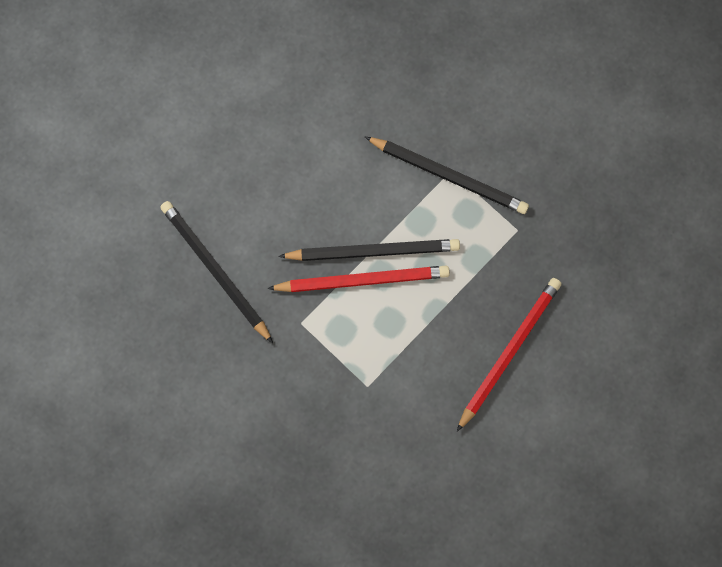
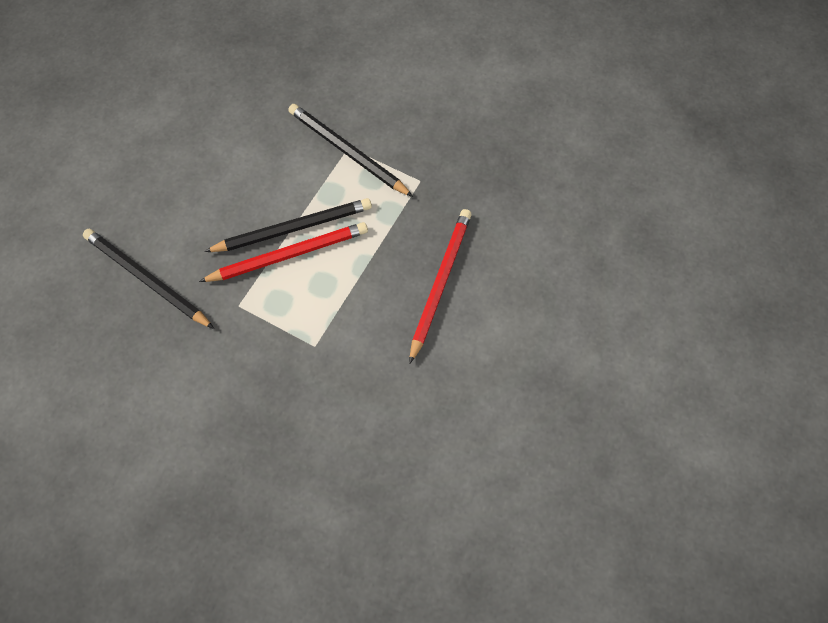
camera: 15 degrees left, 10 degrees down
black pencil [365,137,529,214] -> black pencil turned 150 degrees counterclockwise [288,104,413,197]

